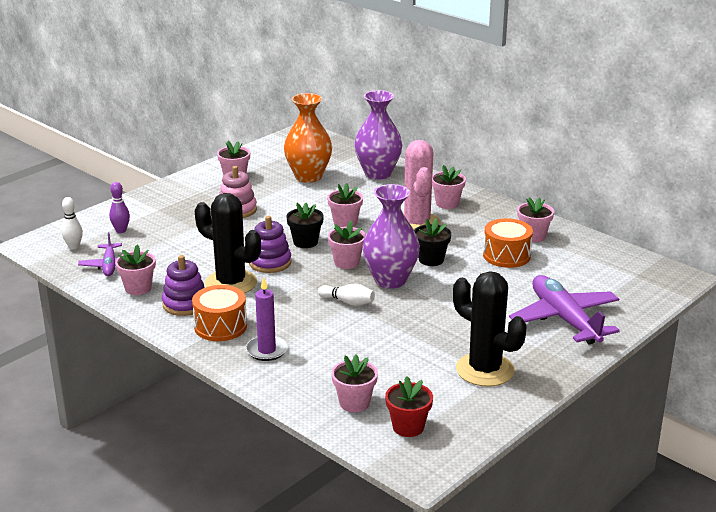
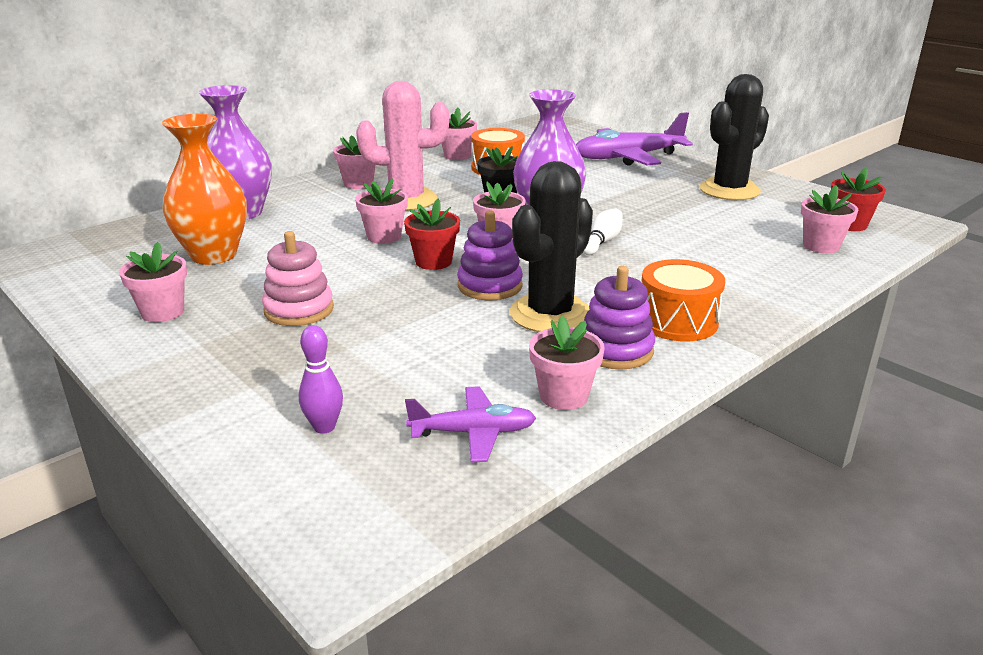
camera: 85 degrees left, 0 degrees up
white bowling pin [61,197,83,250] -> none
purple candle [246,277,288,361] -> none
black flower pot [287,203,324,248] -> red flower pot [404,199,460,270]

